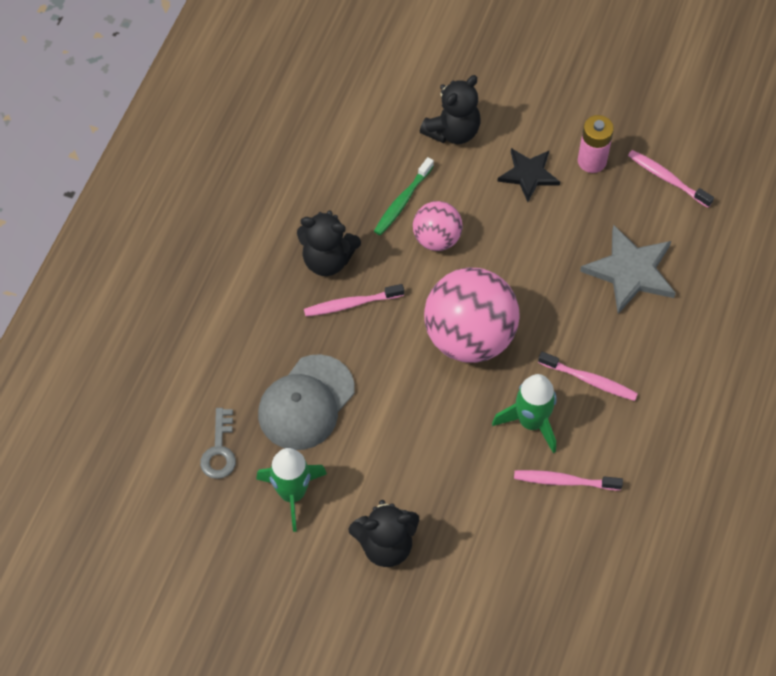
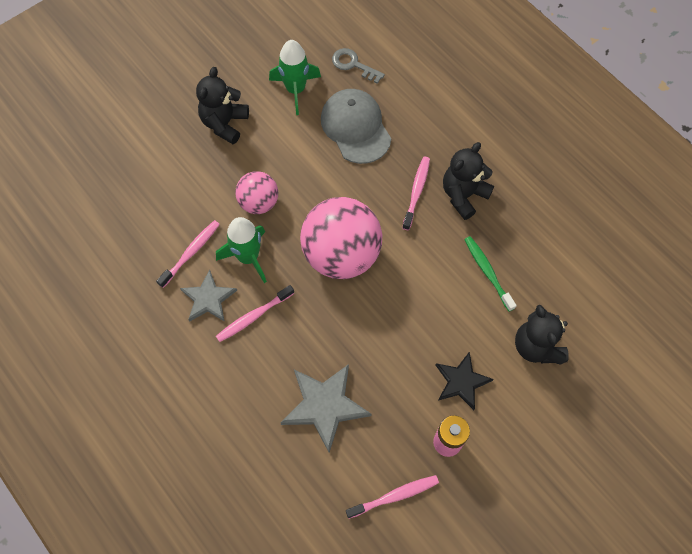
camera: 120 degrees right, 5 degrees up
pink ball [413,201,463,251] -> pink ball moved to [235,171,278,214]
none -> grey star [180,269,237,322]

